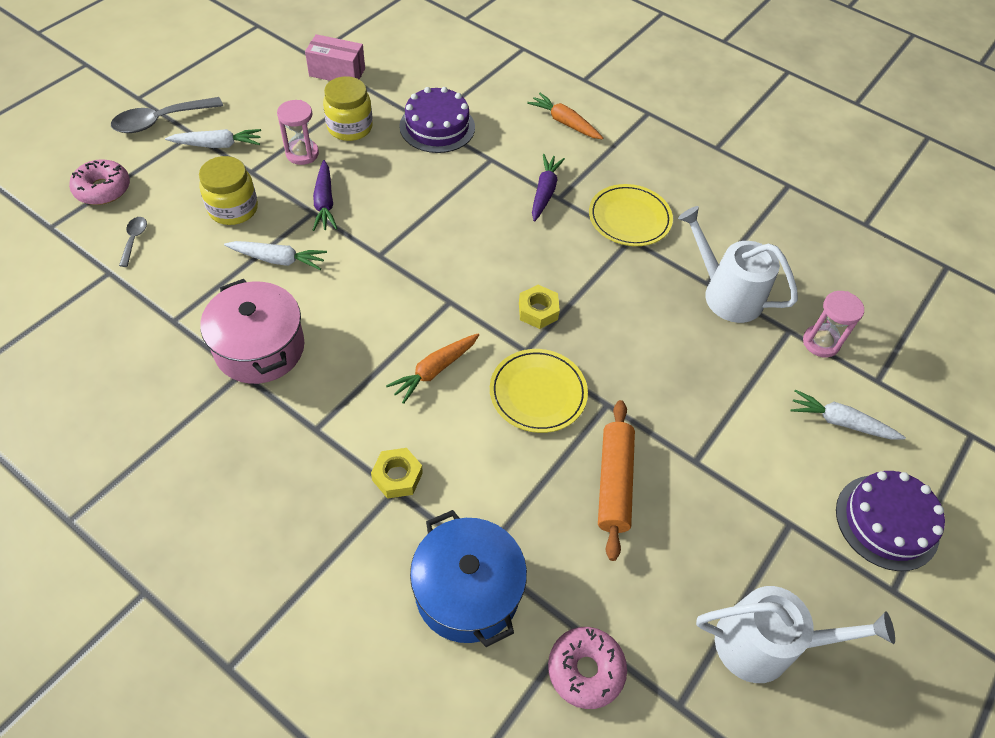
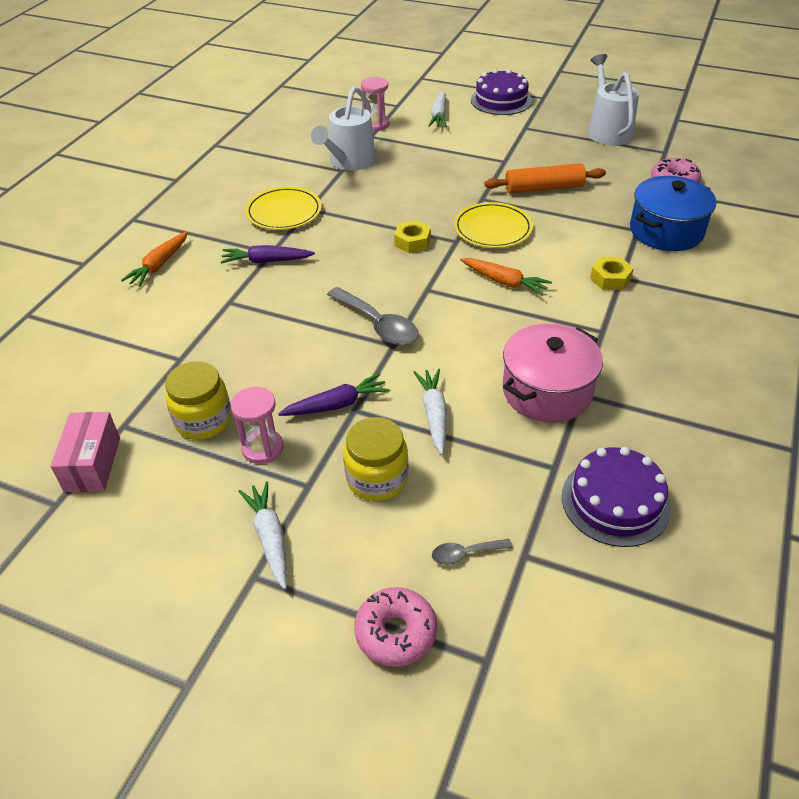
camera: 100 degrees left, 10 degrees down
grey spoon [111,97,223,133] -> grey spoon moved to [327,287,419,345]
purple cake [399,87,475,153] -> purple cake moved to [562,447,671,547]

